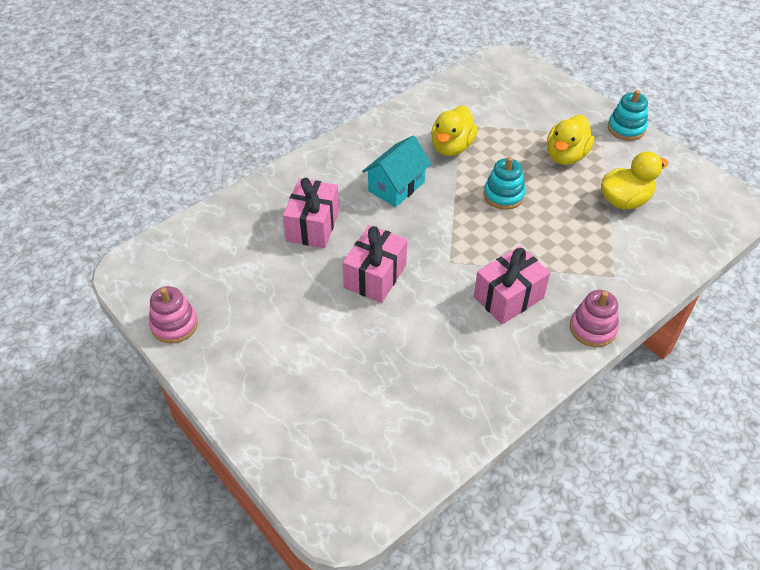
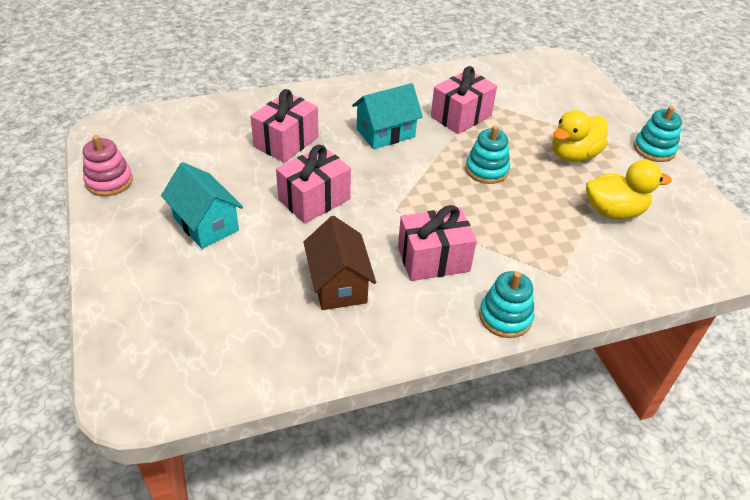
camera: 20 degrees right, 5 degrees down
yellow duck [431,106,478,156] -> pink gift [431,66,497,134]
pink stacking toy [570,290,619,347] -> turquoise stacking toy [479,271,534,338]
none -> turquoise house [161,162,243,249]
none -> brown house [304,216,376,310]

